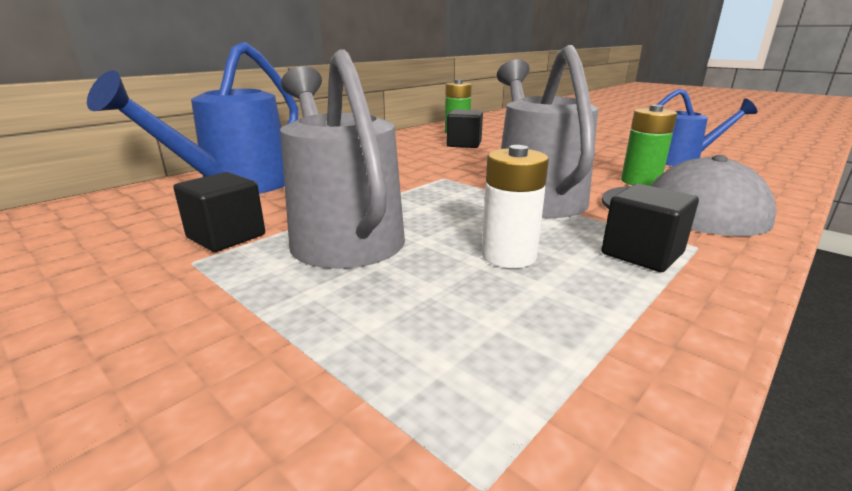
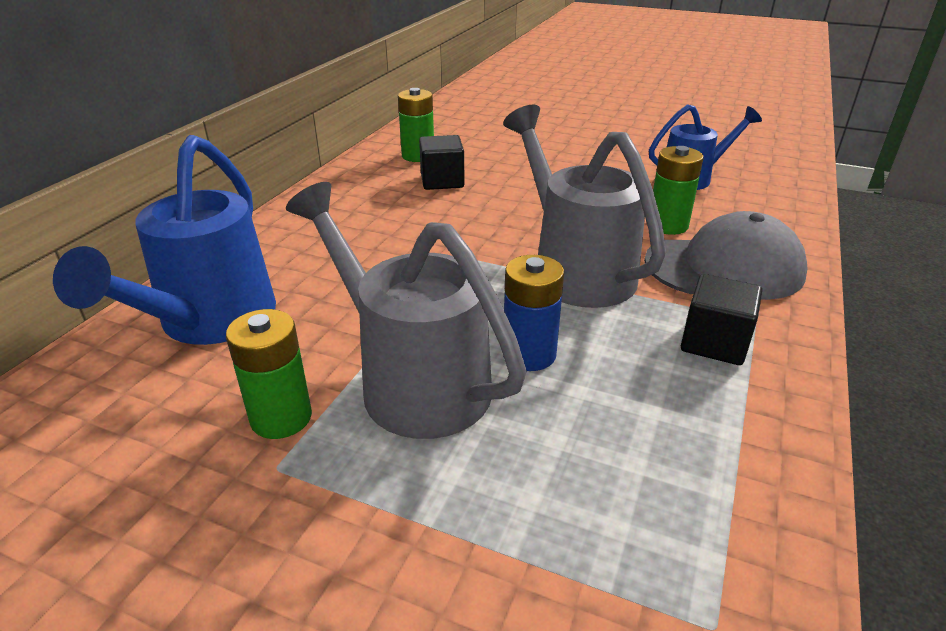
camera: 20 degrees left, 10 degrees up
black cube [173,172,265,252] -> green battery [226,309,312,439]
white battery [482,145,549,268] -> none
none -> blue battery [503,255,564,371]

